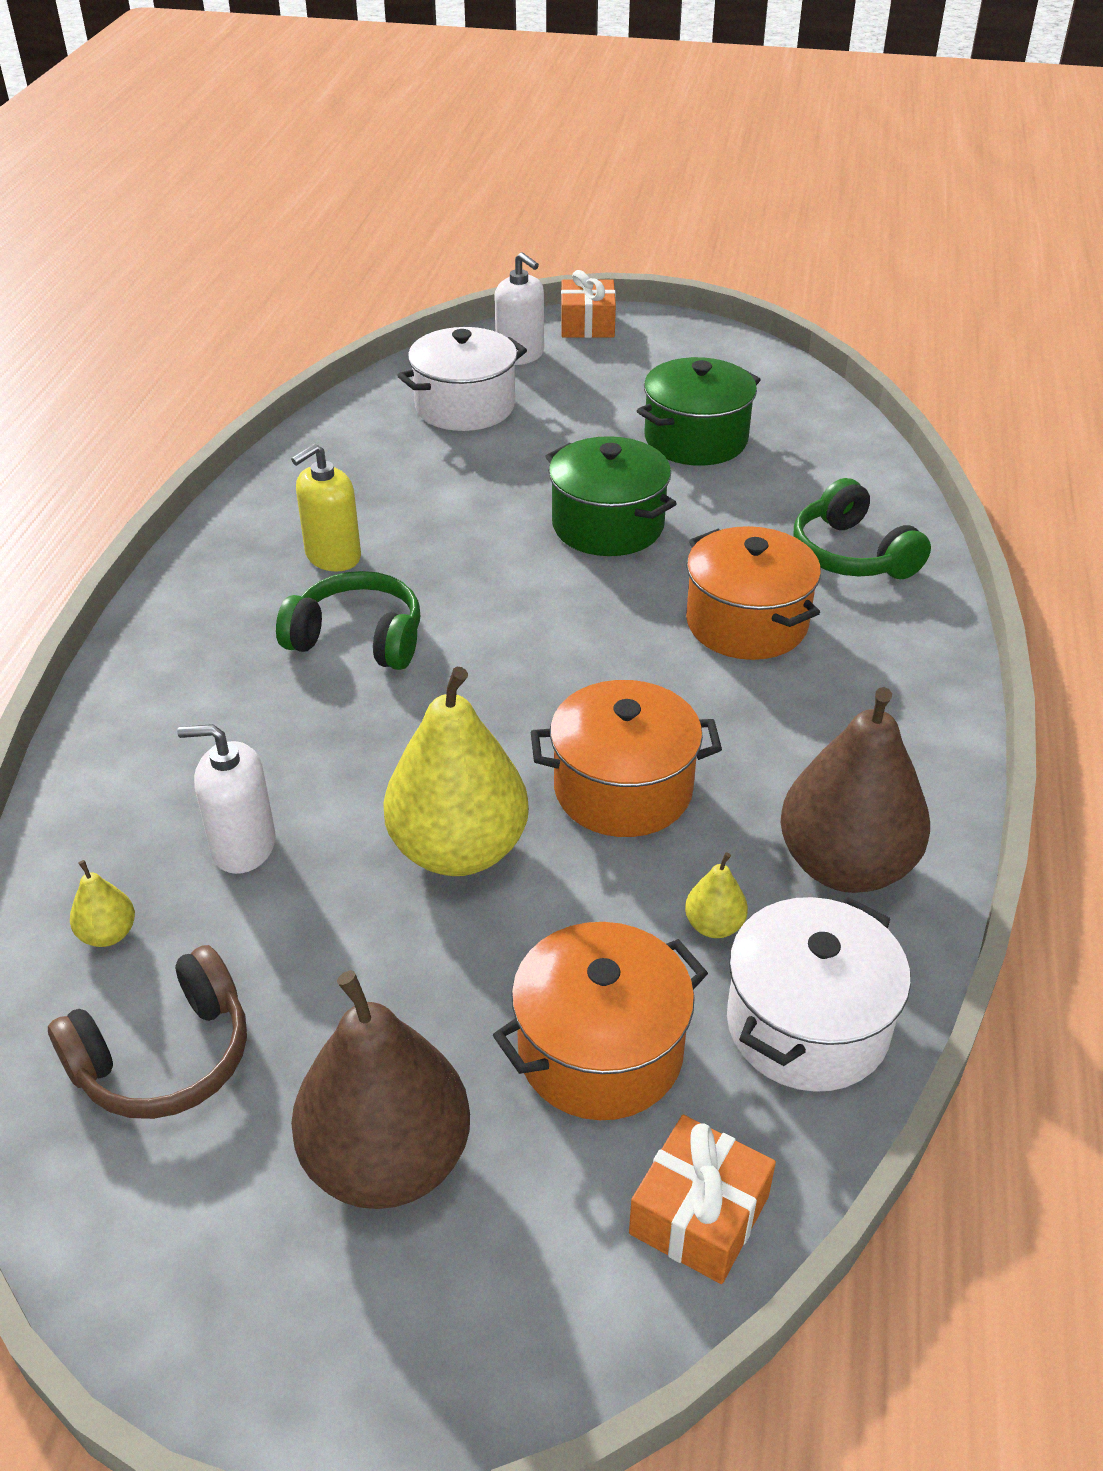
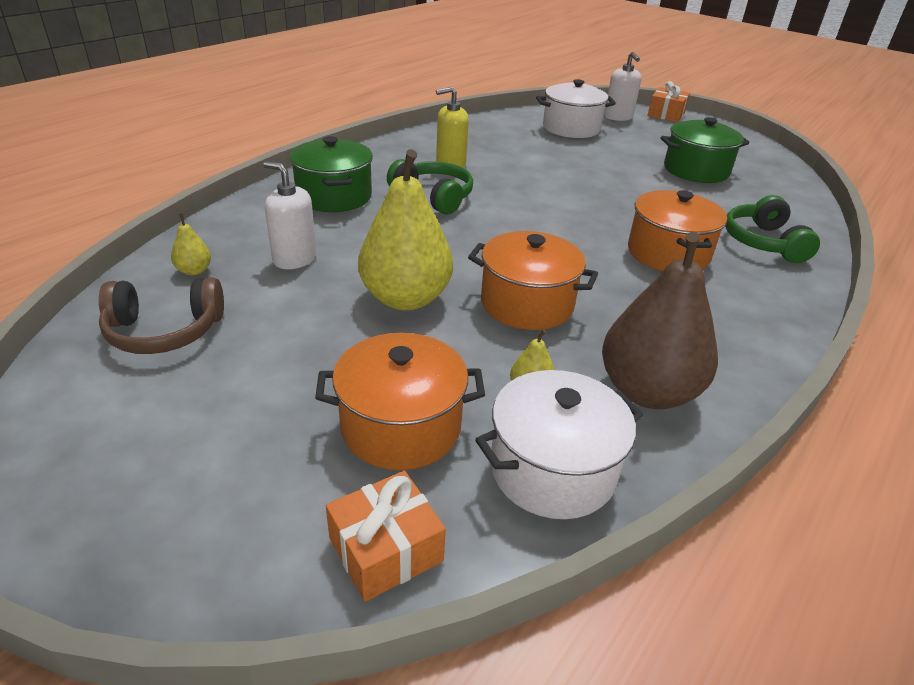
camera: 25 degrees right, 5 degrees down
brown pear [291,970,470,1209] -> none
green pot [545,436,677,556] -> green pot moved to [289,136,373,212]

